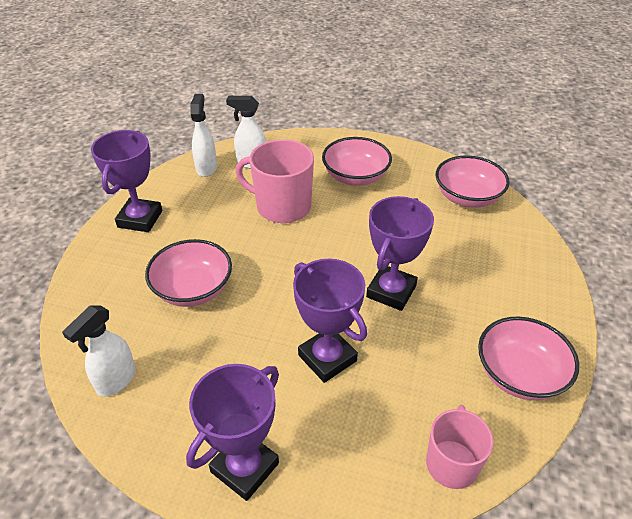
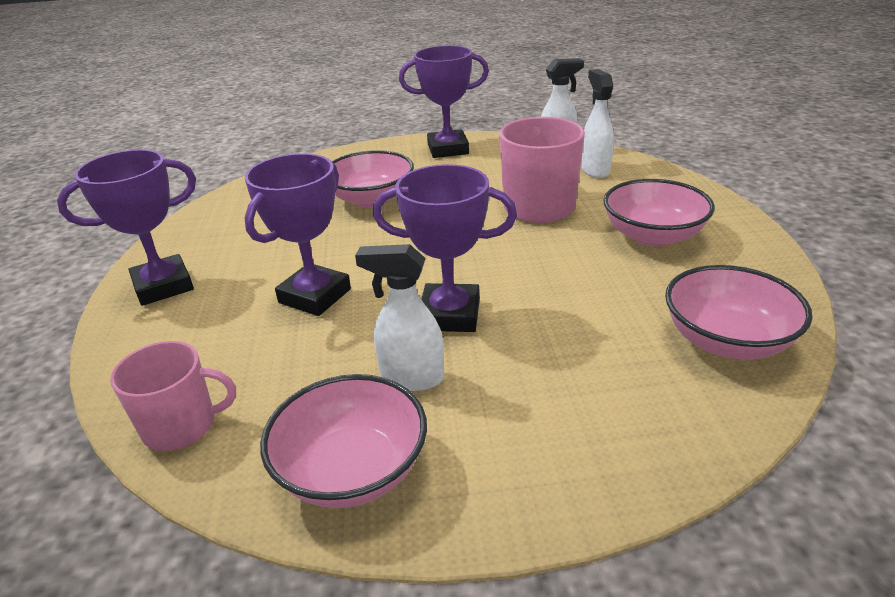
camera: 70 degrees right, 10 degrees down
white spray bottle [62,305,136,397] -> white spray bottle moved to [355,244,444,391]
purple trophy [186,364,279,501] -> purple trophy turned 45 degrees counterclockwise [57,149,196,306]

